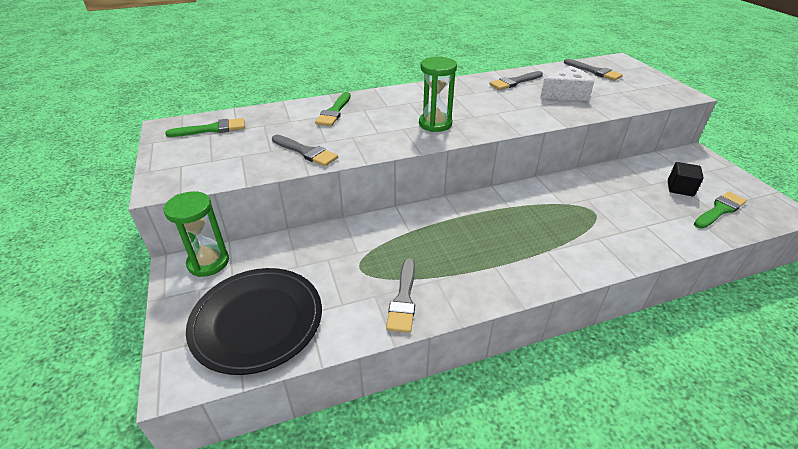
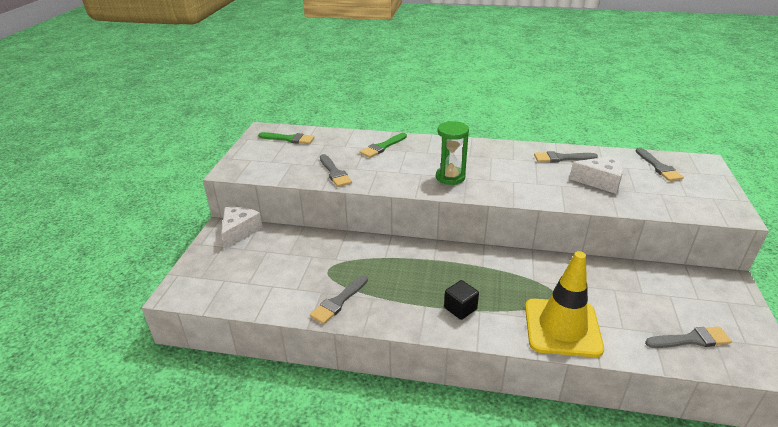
camera: 30 degrees right, 5 degrees down
green hourglass [164,191,229,277] -> white cheese [221,206,263,250]
black plate [186,268,322,375] -> none
black cube [668,162,704,196] -> black cube moved to [444,280,479,320]
green brush [694,192,747,229] -> grey brush [645,326,732,348]
none -> yellow traffic cone [525,251,604,357]

